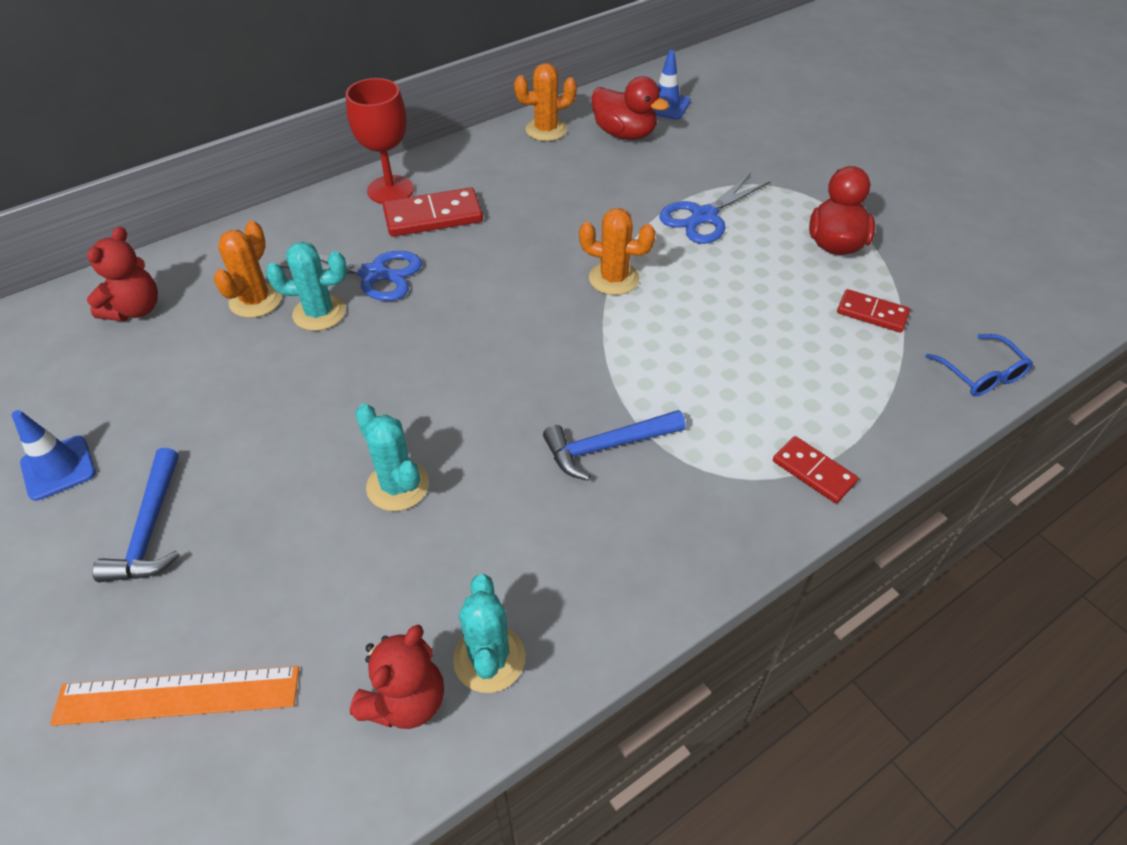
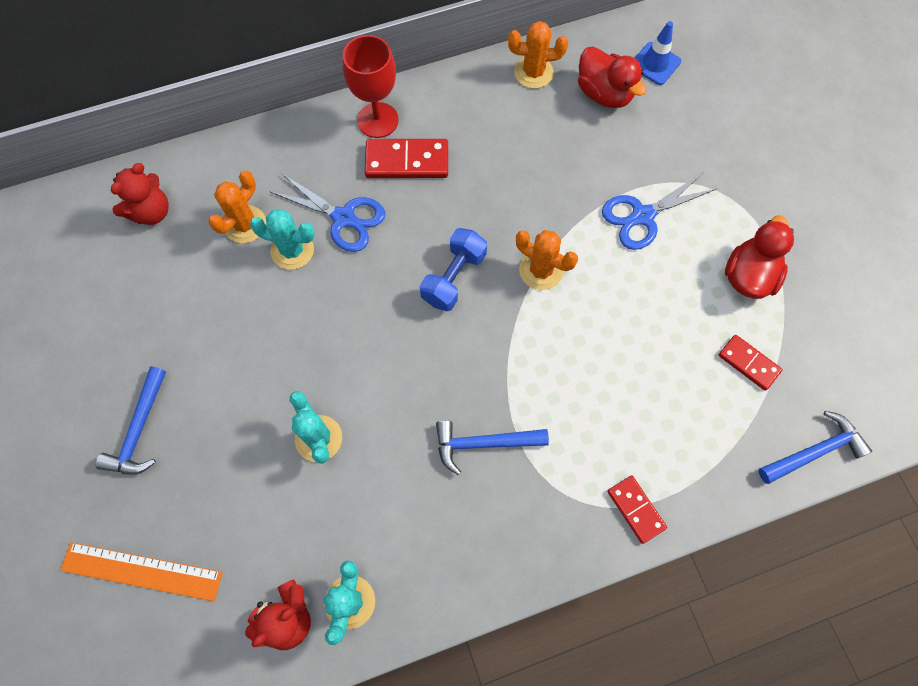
camera: 15 degrees right, 20 degrees up
blue traffic cone [11,410,95,501] -> none
blue glasses [925,334,1033,396] -> blue hammer [759,411,872,484]
none -> blue dumbbell [420,228,487,311]

